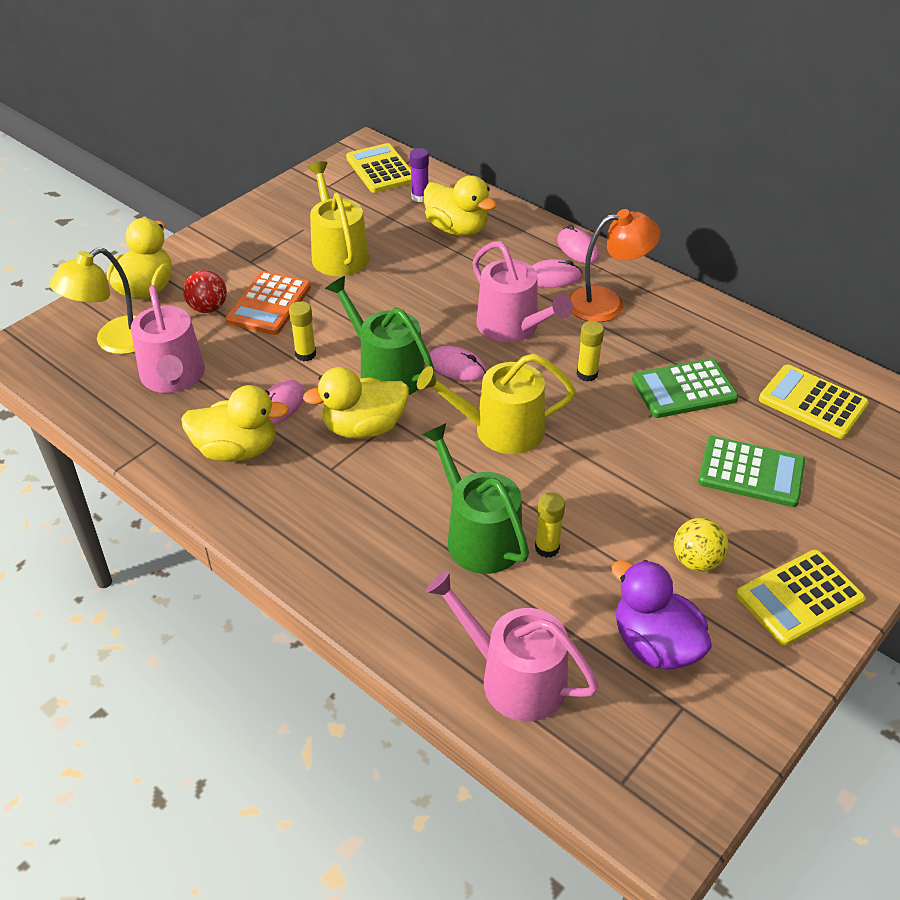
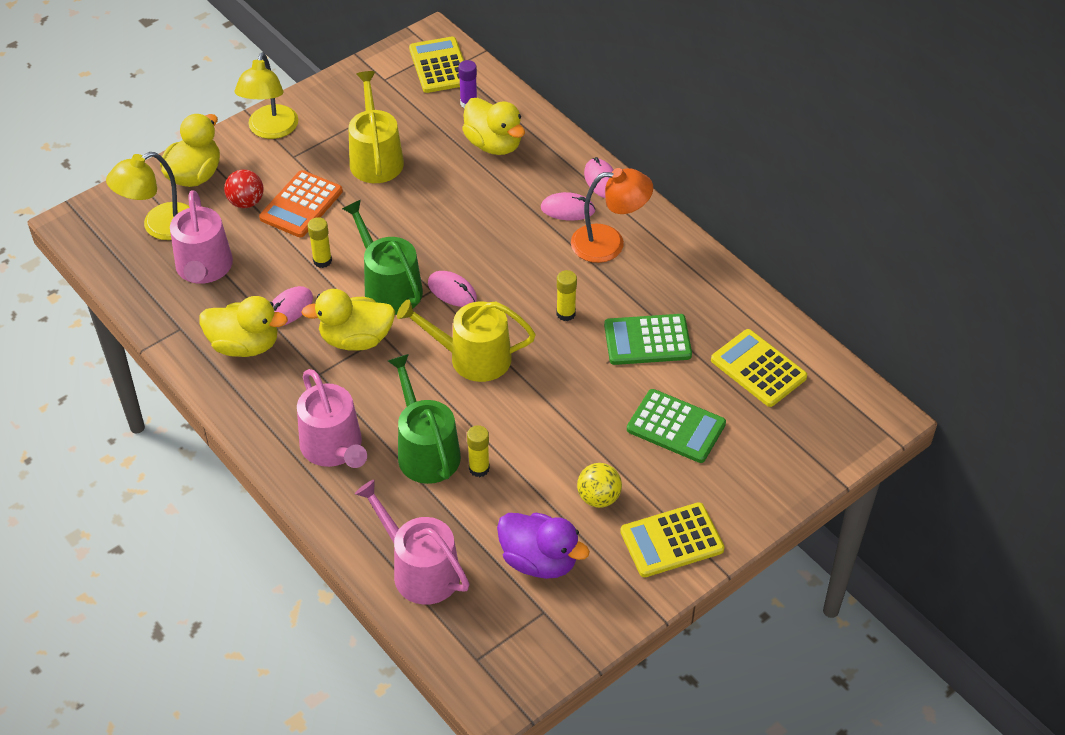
camera: 10 degrees right, 5 degrees up
pink watering can [472,241,573,343] -> pink watering can moved to [297,369,367,468]
purple duck [611,560,712,669] -> purple duck turned 150 degrees clockwise [497,513,590,579]
none -> yellow lamp [235,52,298,139]

